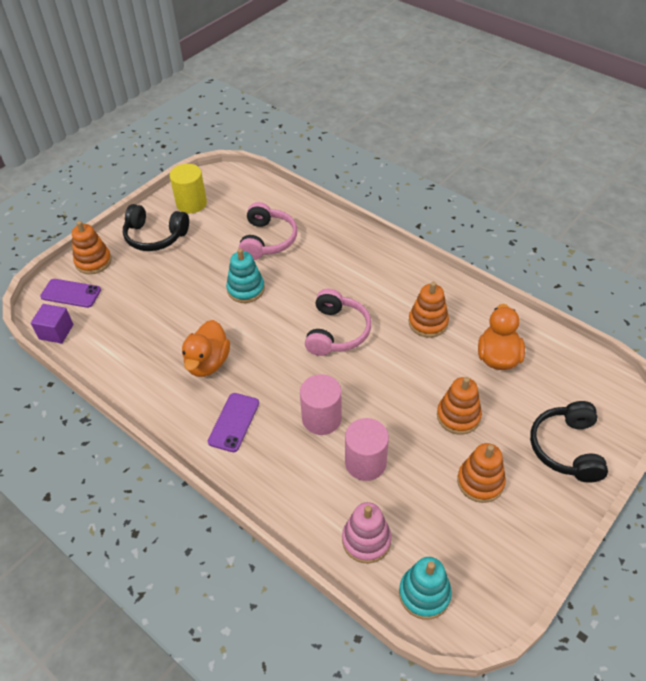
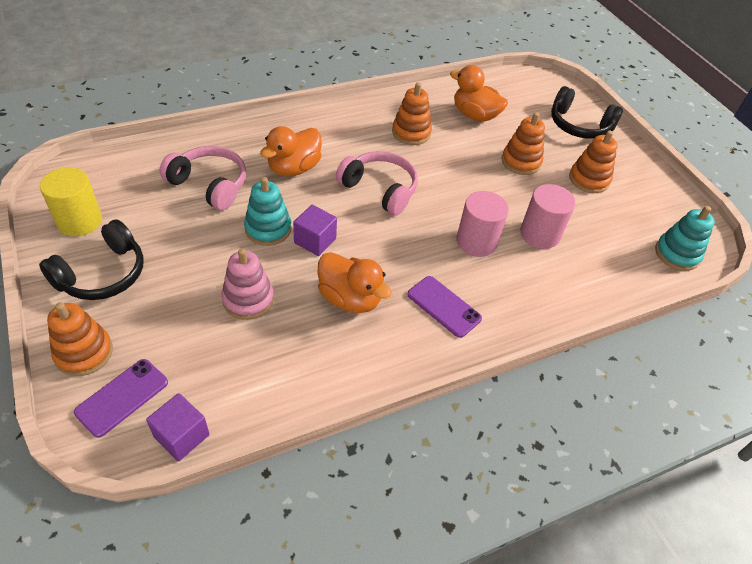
camera: 70 degrees left, 0 degrees up
pink stacking toy [342,502,392,564] -> pink stacking toy moved to [221,249,274,320]
none -> orange duck [260,126,322,177]
none -> purple cube [293,205,337,256]

